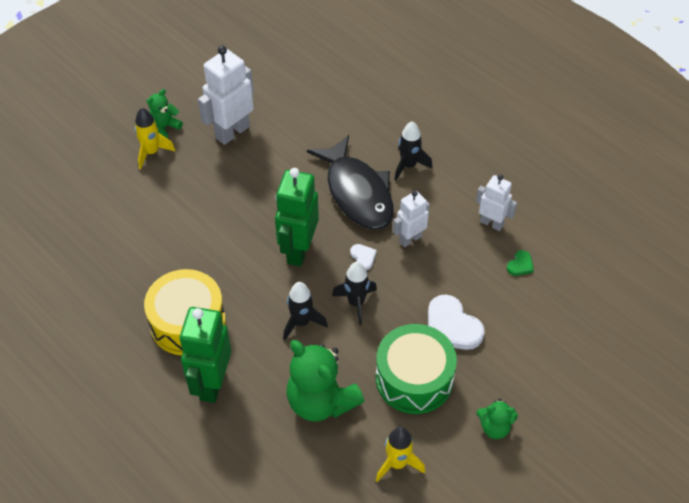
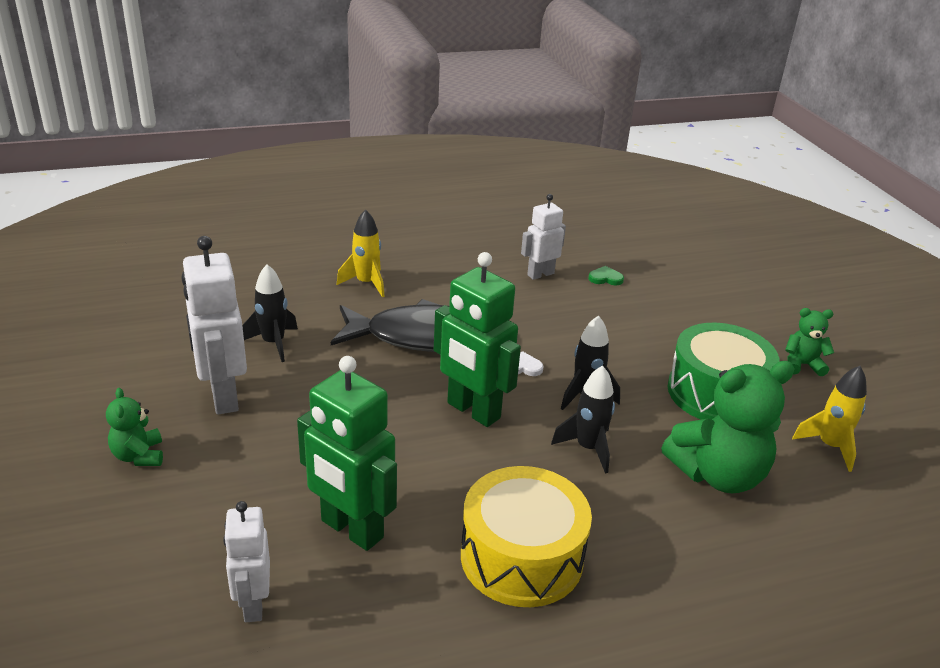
camera: 65 degrees left, 20 degrees down
yellow rocket [135,108,175,169] -> yellow rocket moved to [337,209,385,297]
green robot [179,307,231,403] -> green robot moved to [297,356,397,551]
white robot [393,191,430,247] -> white robot moved to [223,501,270,622]
black rocket [394,121,433,181] -> black rocket moved to [242,264,298,362]
white heart [428,294,485,350] -> none
green teddy bear [476,399,518,439] -> green teddy bear turned 120 degrees counterclockwise [785,308,834,376]
green heart [507,250,534,276] -> green heart turned 60 degrees counterclockwise [588,266,624,285]

